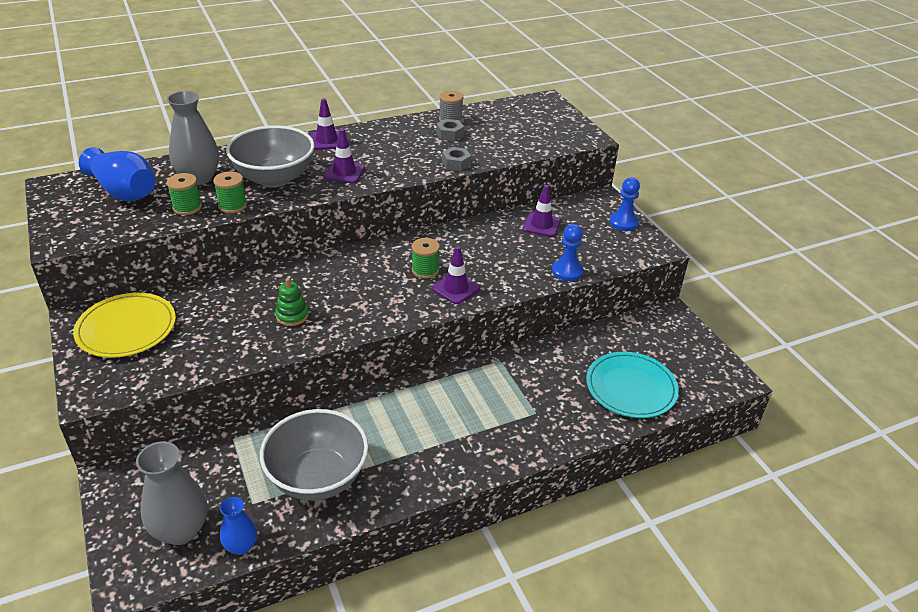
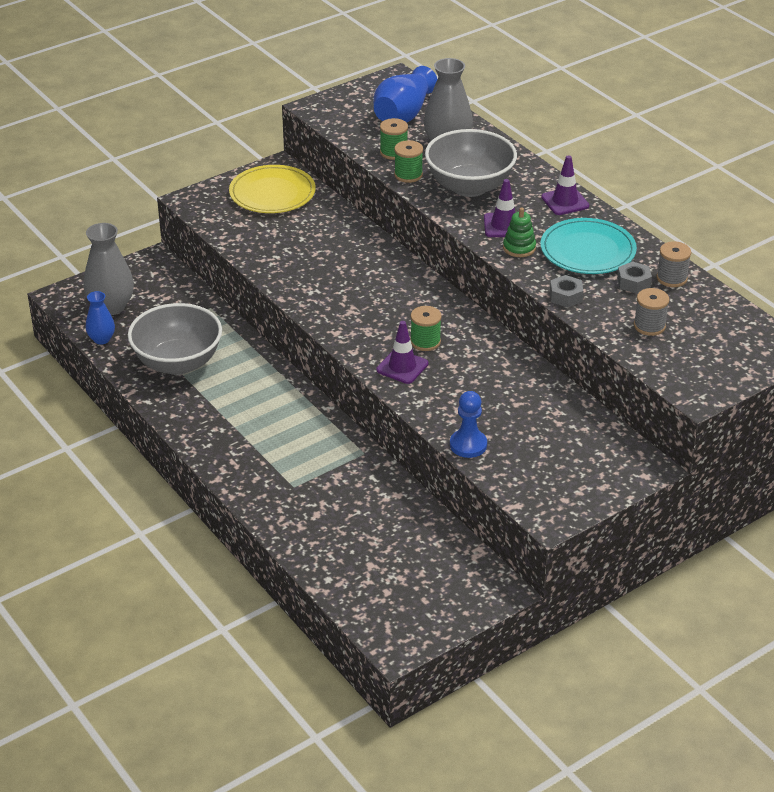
camera: 80 degrees right, 0 degrees up
green stacking toy [275,278,309,326] -> green stacking toy moved to [503,207,536,257]
purple traffic cone [523,185,561,237] -> none
turquoise plate [586,352,679,418] -> turquoise plate moved to [540,218,637,274]
blue pawn [609,177,640,231] -> none
none -> grey spool [634,288,670,336]

